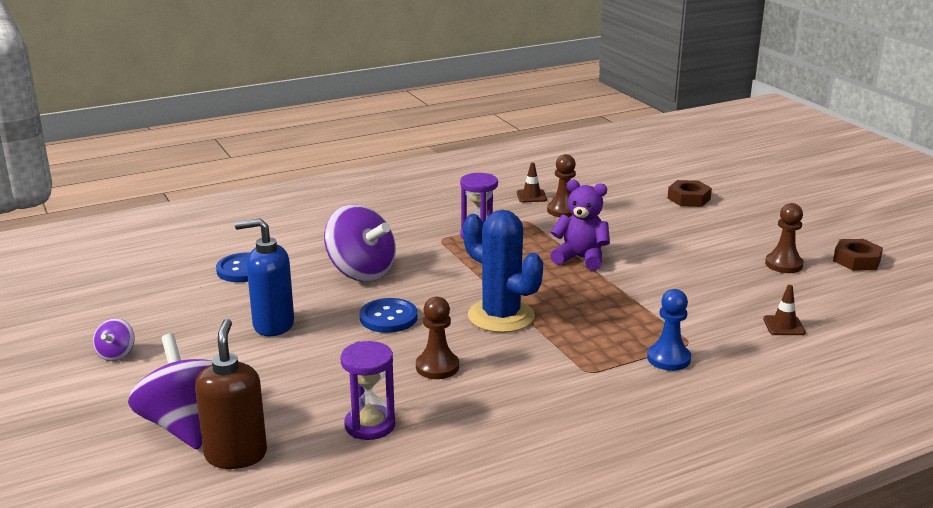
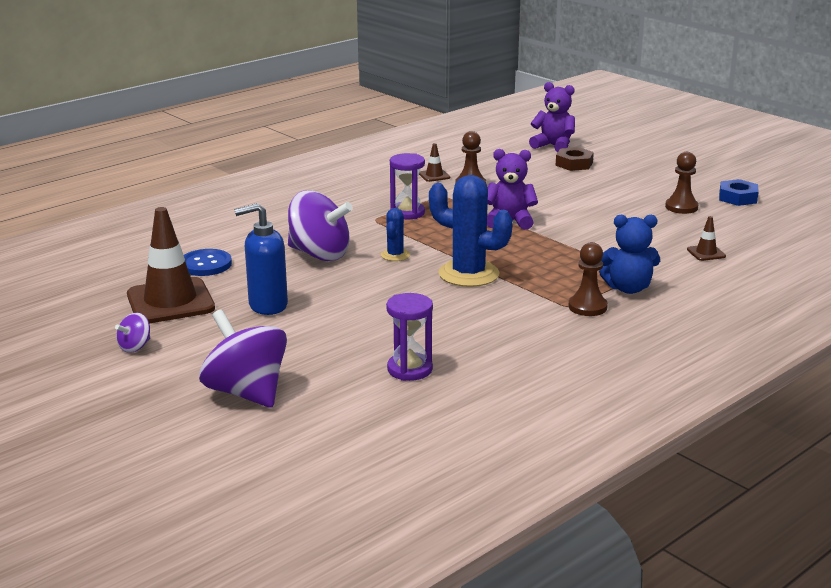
camera: 15 degrees left, 0 degrees up
purple spinning top [93,318,135,361] -> purple spinning top turned 45 degrees clockwise [115,313,150,353]
brown soap dispenser [195,319,267,469] -> none
blue button [360,298,418,333] -> none
brown pawn [416,297,459,379] -> brown pawn moved to [568,242,608,316]
blue pawn [647,289,691,371] -> blue teddy bear [599,215,660,294]
brown nut [833,239,883,271] -> blue nut [719,179,759,206]
none -> brown traffic cone [127,207,215,324]
none -> blue cactus [381,208,410,261]
none -> purple teddy bear [529,82,575,152]

